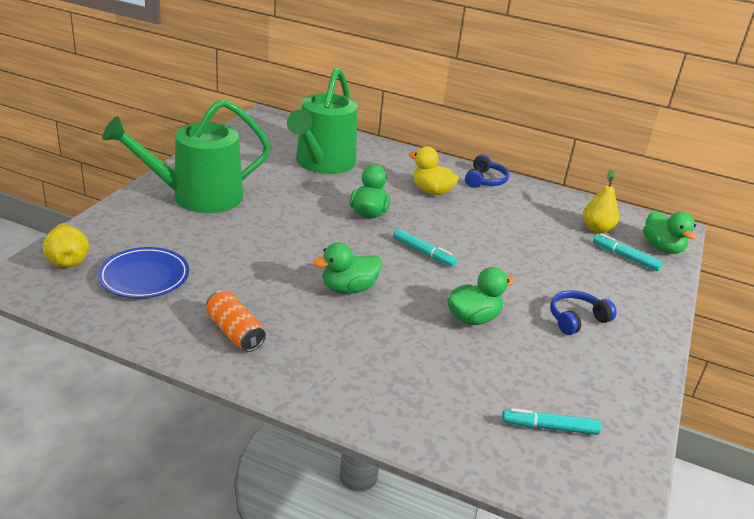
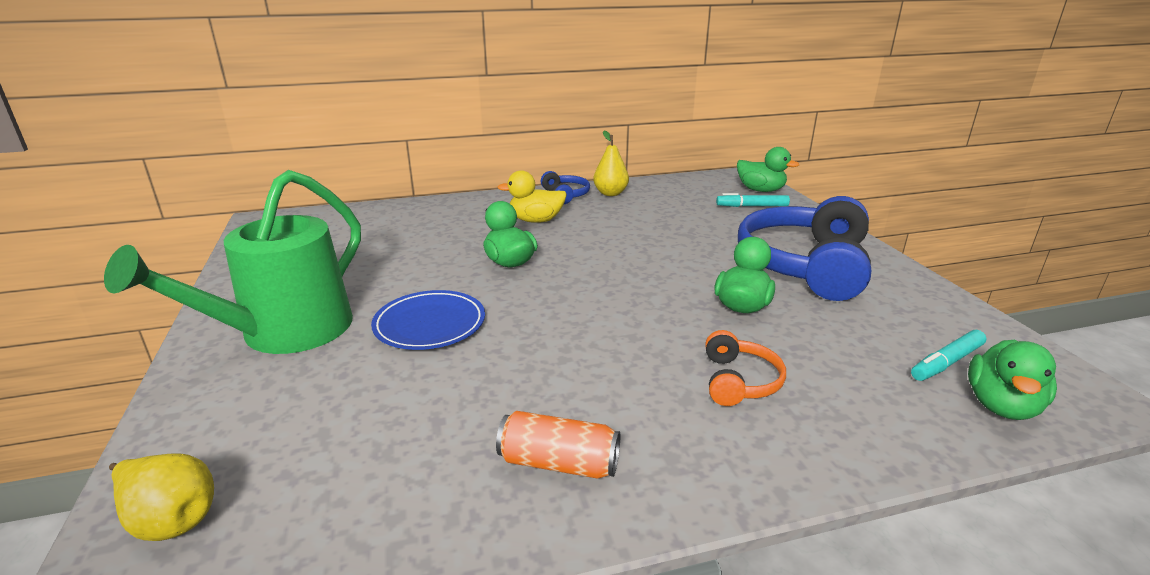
camera: 35 degrees left, 5 degrees down
blue plate [98,247,189,298] -> blue plate moved to [371,290,485,350]
green watering can [287,67,357,174] -> none
green duck [313,242,382,294] -> green duck moved to [968,340,1057,420]
turquoise marker [393,228,457,267] -> none
blue headphones [550,290,617,335] -> blue headphones [738,196,871,301], size x2.21
yellow pear [583,170,619,234] -> yellow pear moved to [593,131,629,196]
none -> orange headphones [705,330,786,406]

